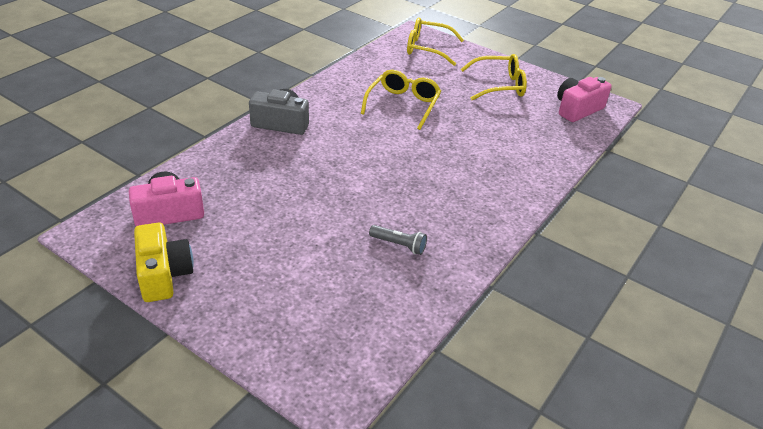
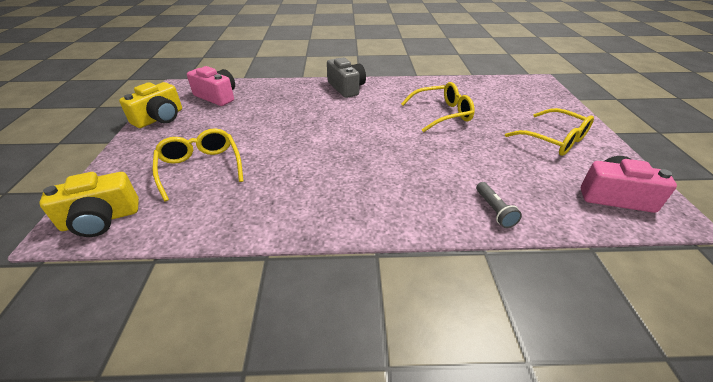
camera: 55 degrees right, 0 degrees up
grey flashlight [369,225,427,255] -> grey flashlight moved to [476,182,522,228]
yellow glasses [407,17,464,66] -> yellow glasses moved to [152,128,243,201]
none -> yellow camera [39,172,139,237]

